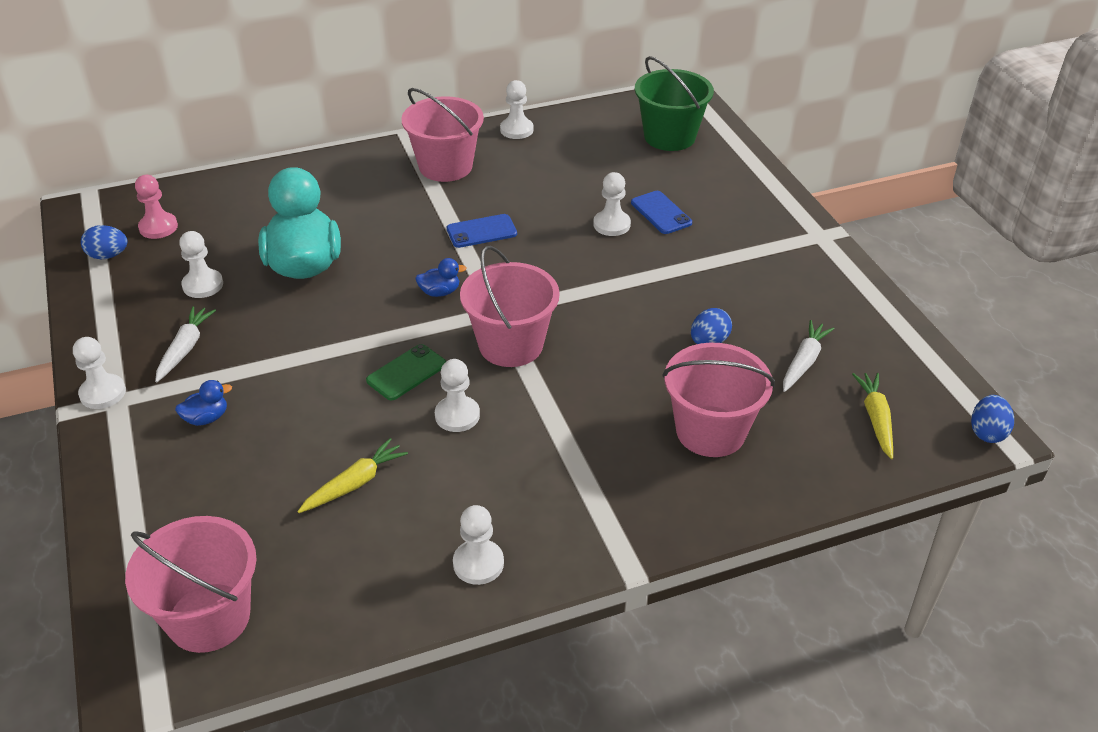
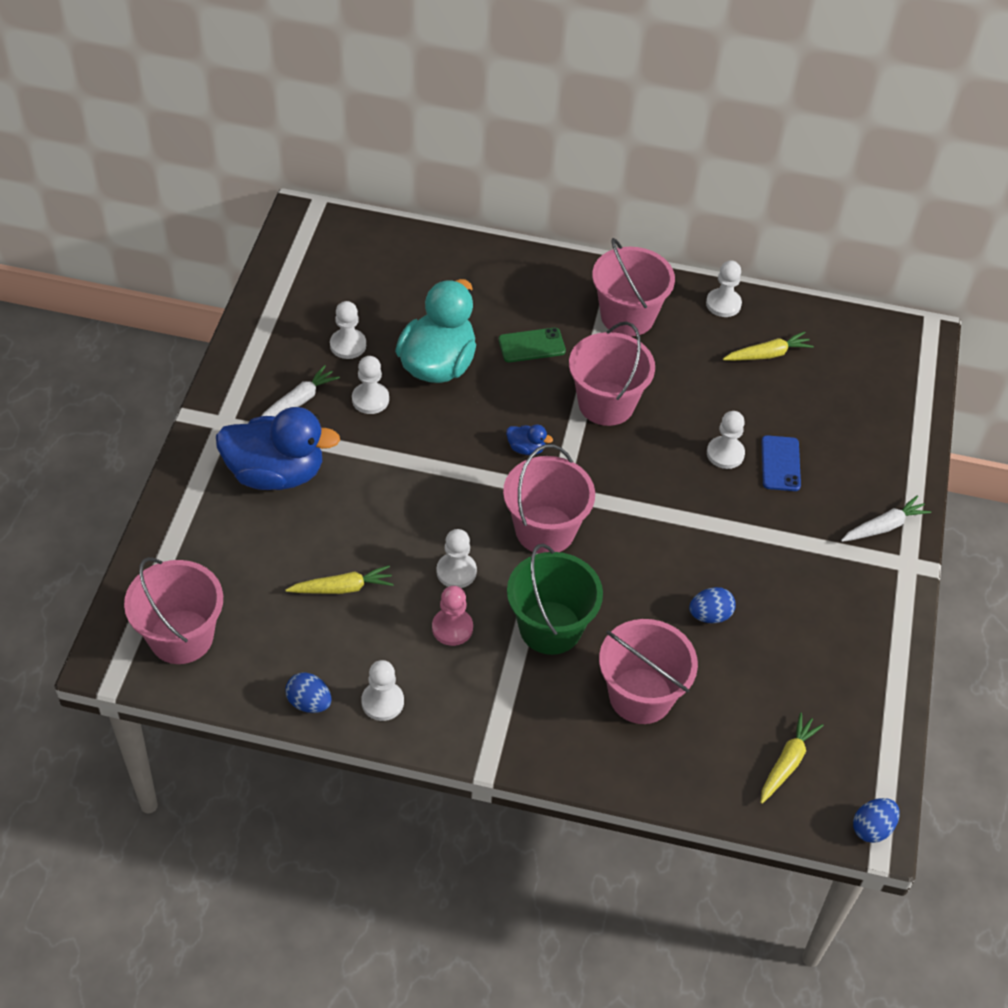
camera: 30 degrees right, 10 degrees up
white pawn [73,337,126,409] -> white pawn moved to [352,356,389,414]
blue egg [81,225,128,259] -> blue egg moved to [285,672,332,713]
pink pawn [135,175,178,239] -> pink pawn moved to [432,586,473,646]
blue duck [175,380,232,426] -> blue duck [216,407,340,490], size x2.48
green phone [366,344,446,401] -> green phone moved to [498,328,566,362]
blue phone [447,214,517,248] -> pink bucket [569,321,655,426]
green bucket [635,56,714,151] -> green bucket moved to [507,544,603,655]
white carrot [783,320,834,392] -> white carrot moved to [841,496,931,542]
none -> yellow carrot [723,331,814,361]

